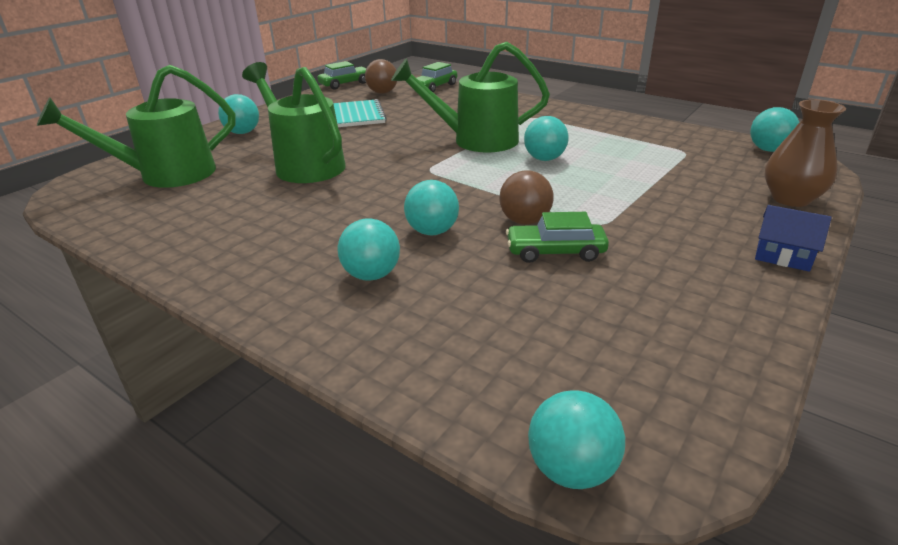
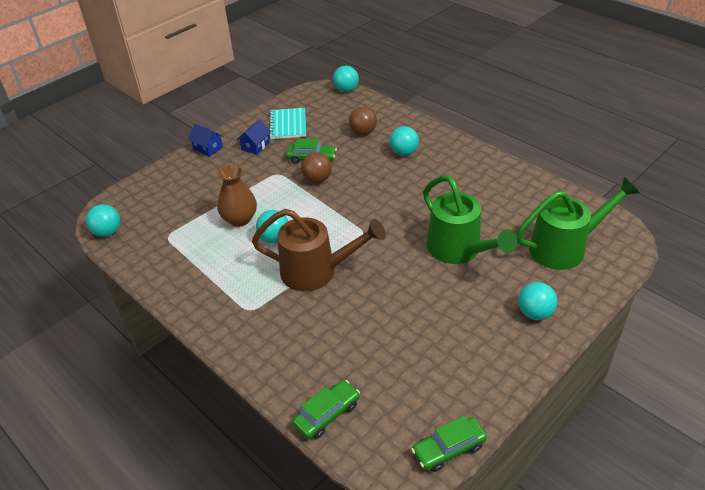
camera: 170 degrees left, 10 degrees up
turquoise notebook [333,99,387,127] -> turquoise notebook moved to [269,108,306,139]
brown ball [365,59,397,94] -> brown ball moved to [349,107,377,135]
green watering can [391,42,550,152] -> brown watering can [252,209,386,291]
turquoise ball [404,180,459,235] -> none
brown vase [764,99,846,207] -> brown vase moved to [217,164,257,227]
none -> blue house [237,119,271,155]

